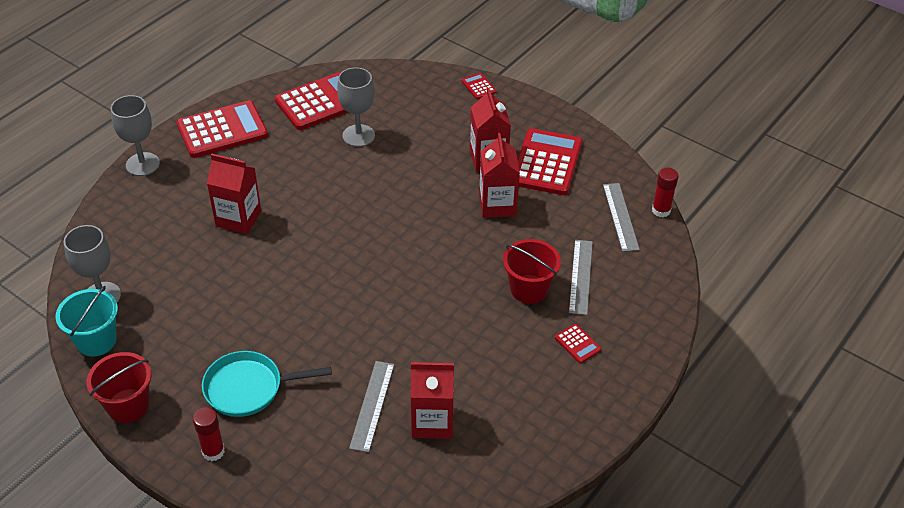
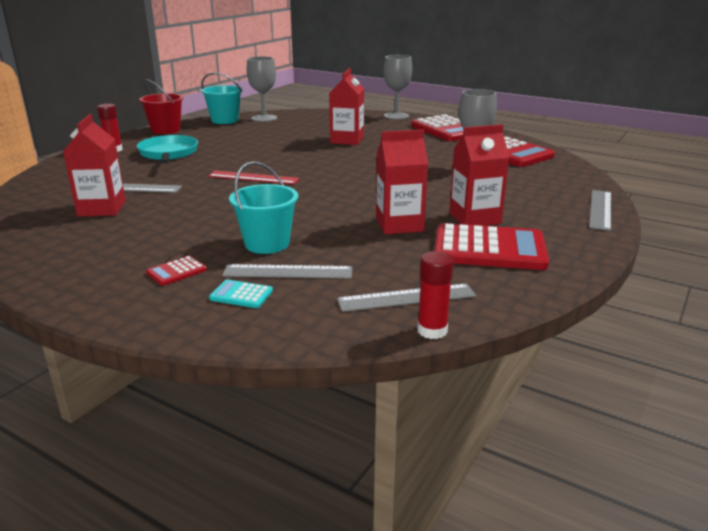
camera: 85 degrees right, 20 degrees down
red calculator [461,73,496,99] -> grey ruler [589,190,611,231]
red bucket [503,239,561,304] -> turquoise bucket [229,161,298,254]
none -> red ruler [208,170,300,185]
none -> turquoise calculator [209,280,273,308]

